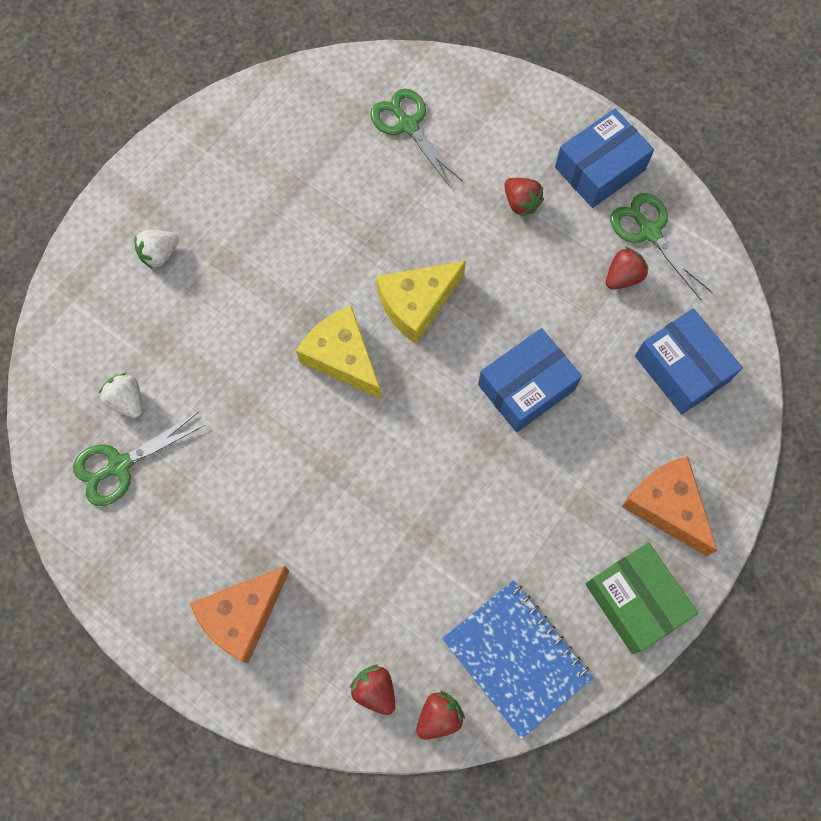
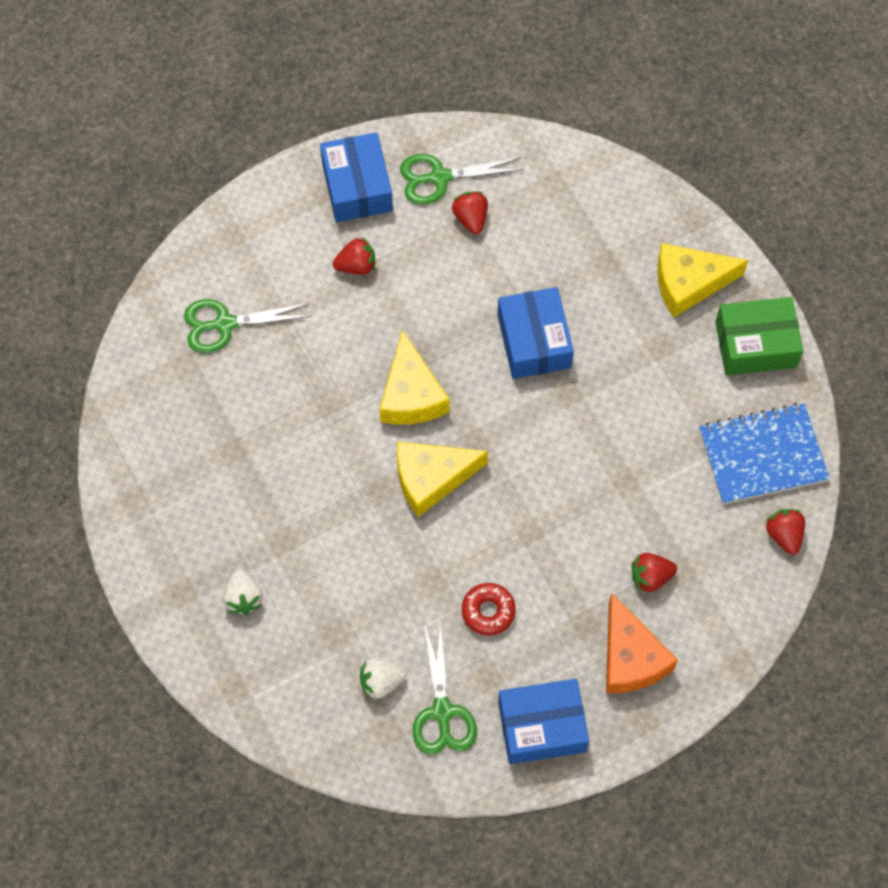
camera: 65 degrees left, 5 degrees down
red strawberry [350,664,395,715] -> red strawberry moved to [631,553,677,593]
orange cheese [622,456,717,556] -> yellow cheese [657,243,748,318]
blue box [635,308,743,414] -> blue box moved to [498,679,589,764]
none -> red donut [462,583,516,636]

